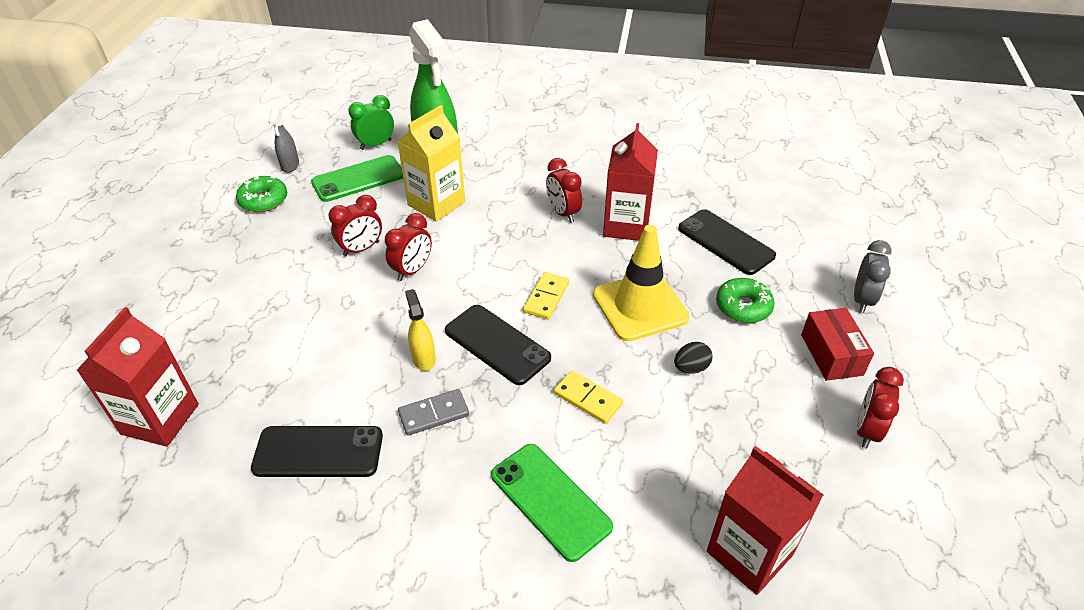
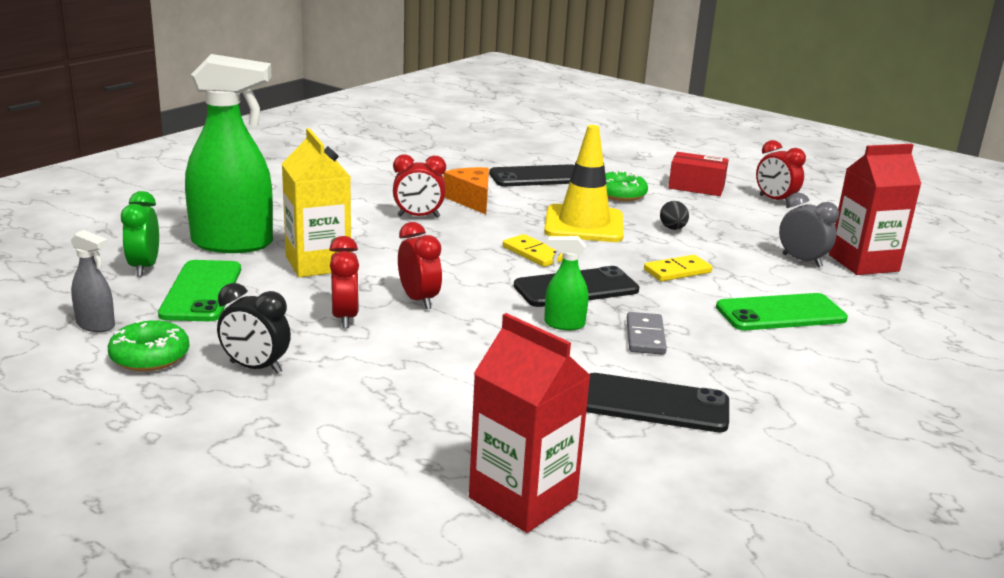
camera: 65 degrees left, 20 degrees down
black phone [251,426,383,477] -> black phone turned 75 degrees clockwise [586,373,729,432]
yellow spray bottle [405,289,436,371] -> green spray bottle [544,236,588,330]
red carton [603,123,658,241] -> orange cheese [443,167,489,214]
grey clock [854,240,892,313] -> grey clock moved to [779,193,839,268]
none -> black clock [217,283,291,374]

